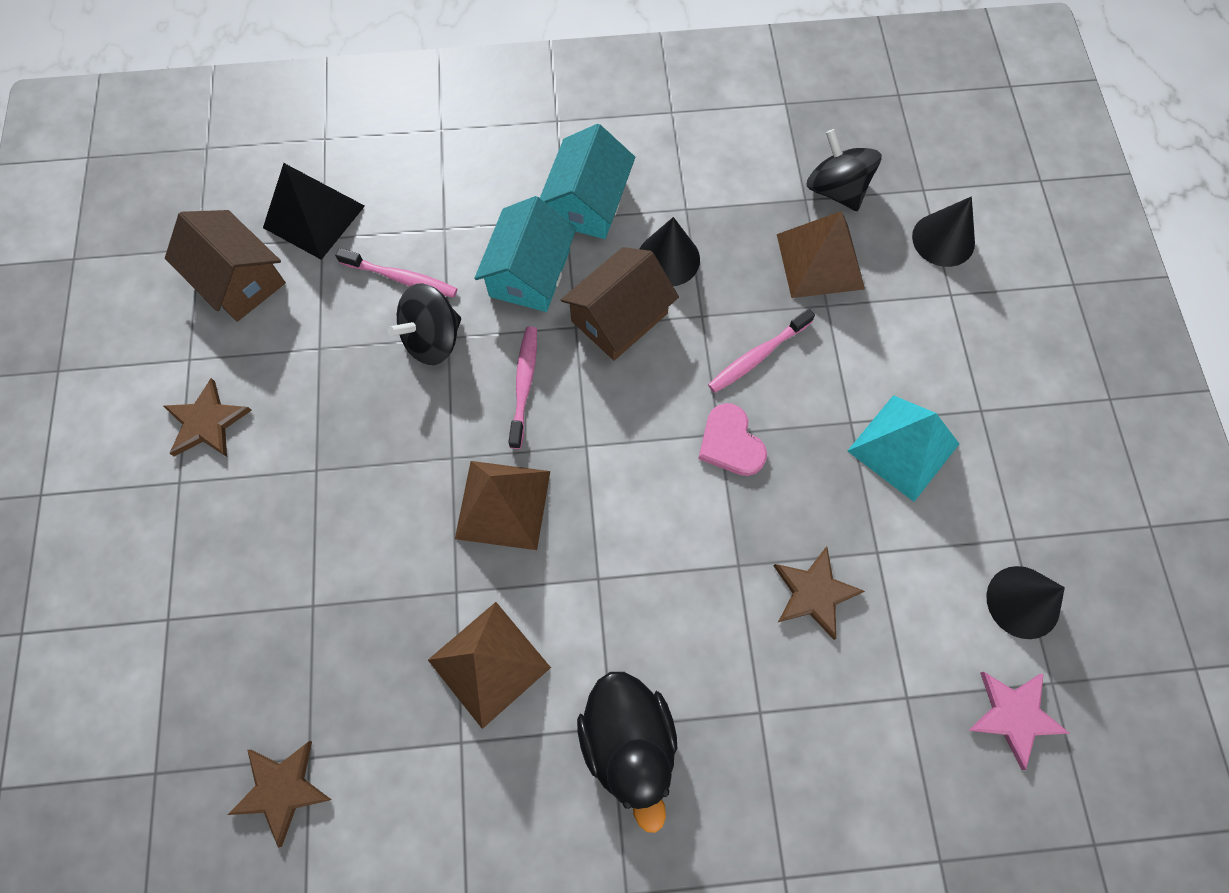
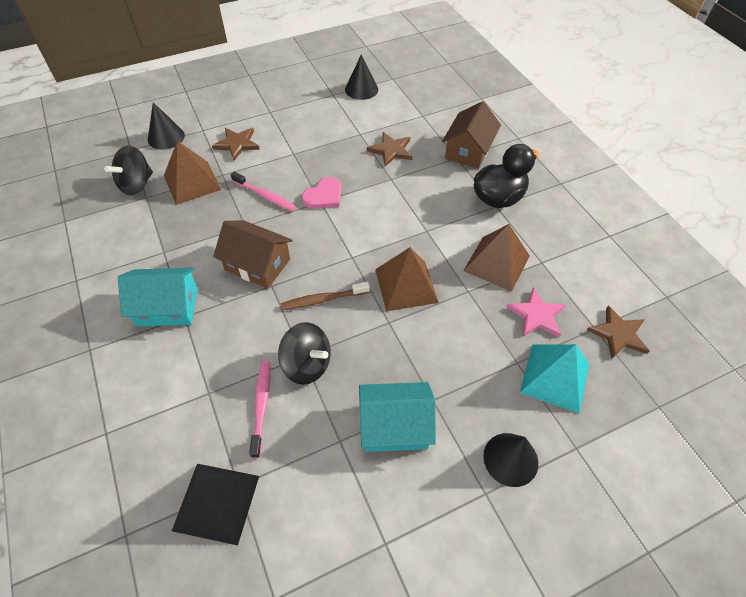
camera: 110 degrees left, 15 degrees down
brown star [164,378,252,457] -> brown star moved to [212,128,260,161]
brown house [165,210,286,322] -> brown house moved to [442,101,501,169]
turquoise house [474,196,577,312] -> turquoise house moved to [359,382,436,452]
pink toothbrush [508,326,537,449] -> brown toothbrush [280,282,370,310]
black cone [640,217,700,286] -> black cone moved to [483,433,538,487]
turquoise pyramid [848,395,959,502] -> turquoise pyramid moved to [520,344,589,414]
pink star [968,672,1070,770] -> pink star moved to [506,287,566,337]

